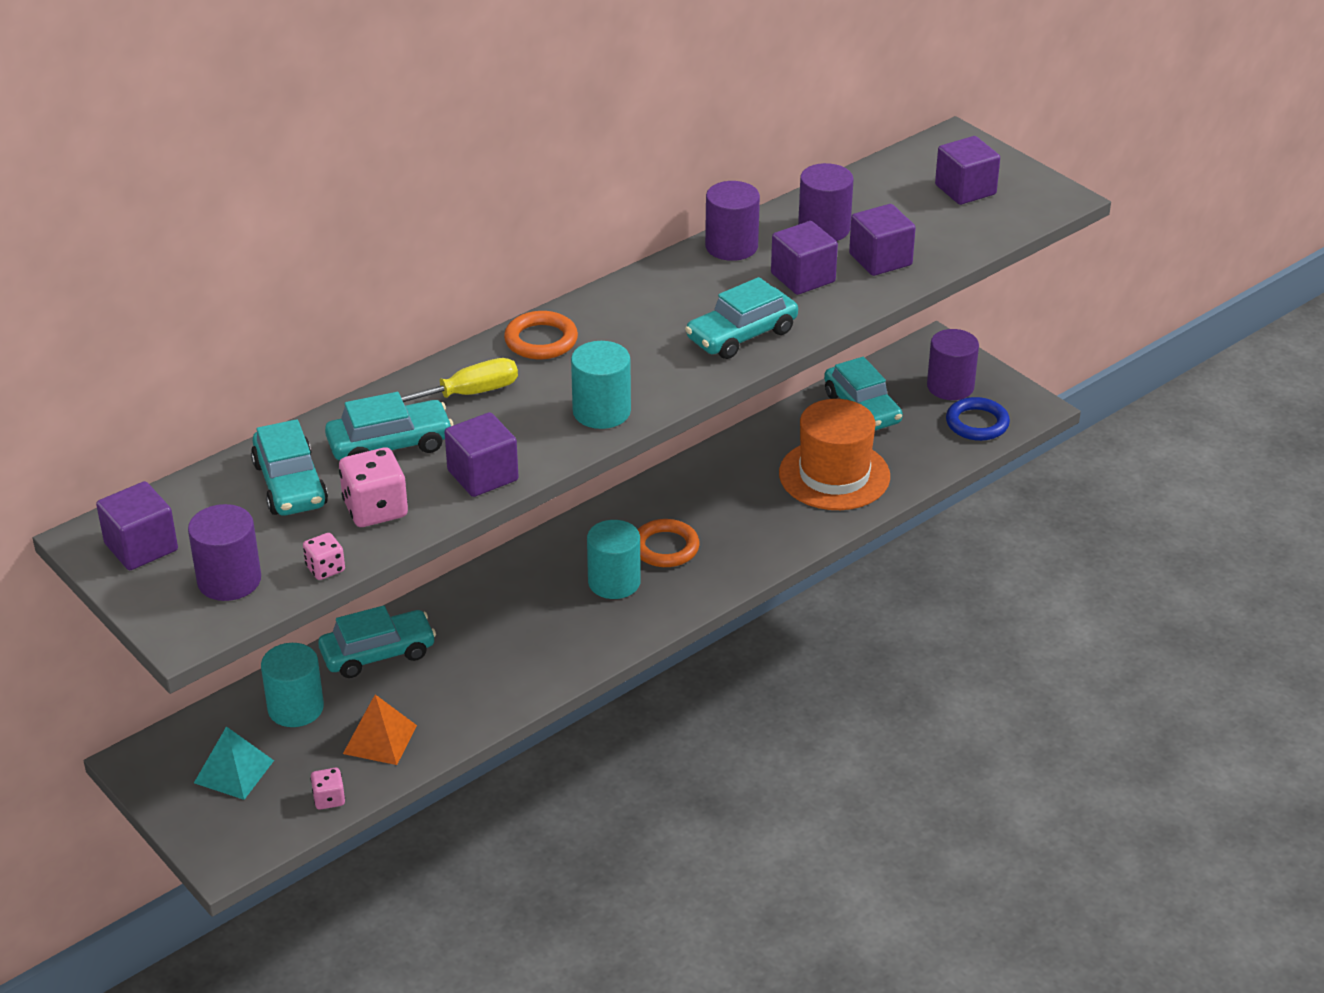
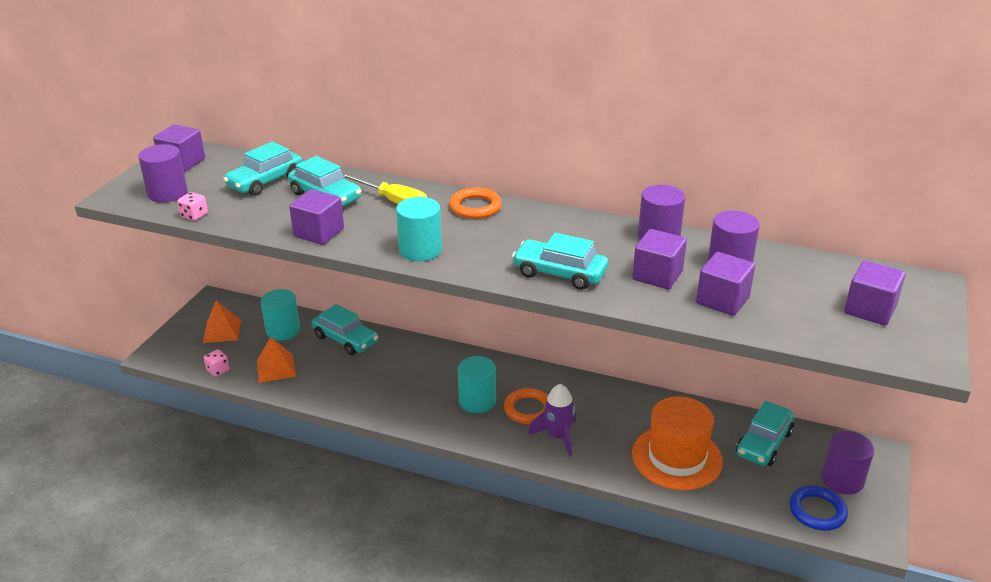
camera: 60 degrees right, 5 degrees down
turquoise pyramid [194,726,274,800] -> orange pyramid [203,301,241,343]
pink dice [339,448,408,527] -> none
none -> purple rocket [529,384,576,456]

